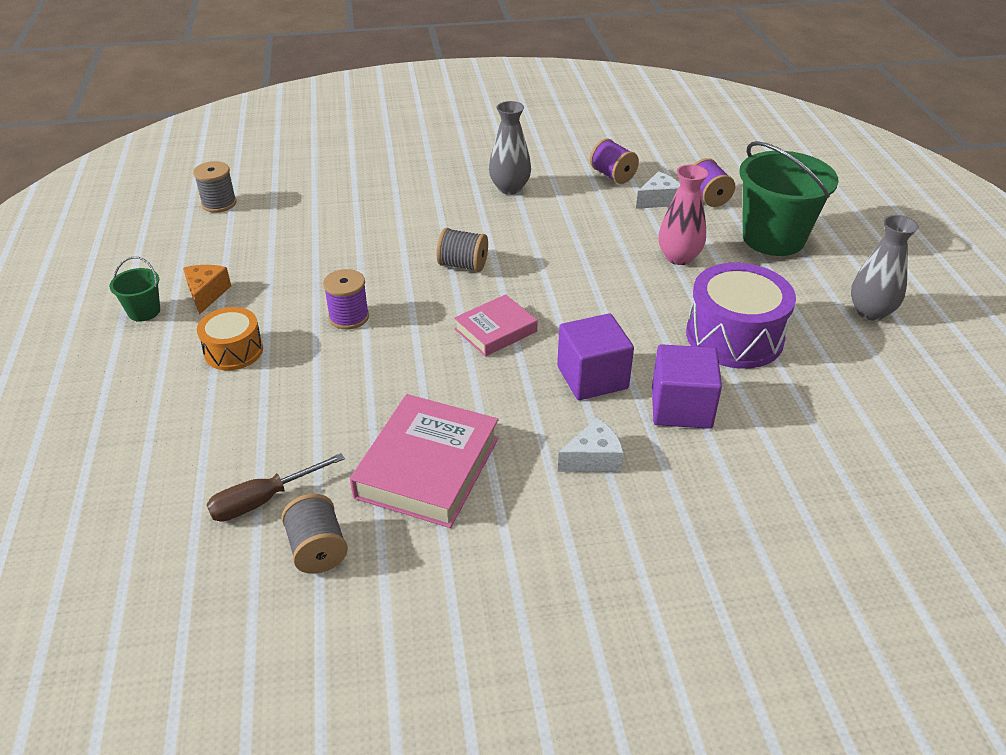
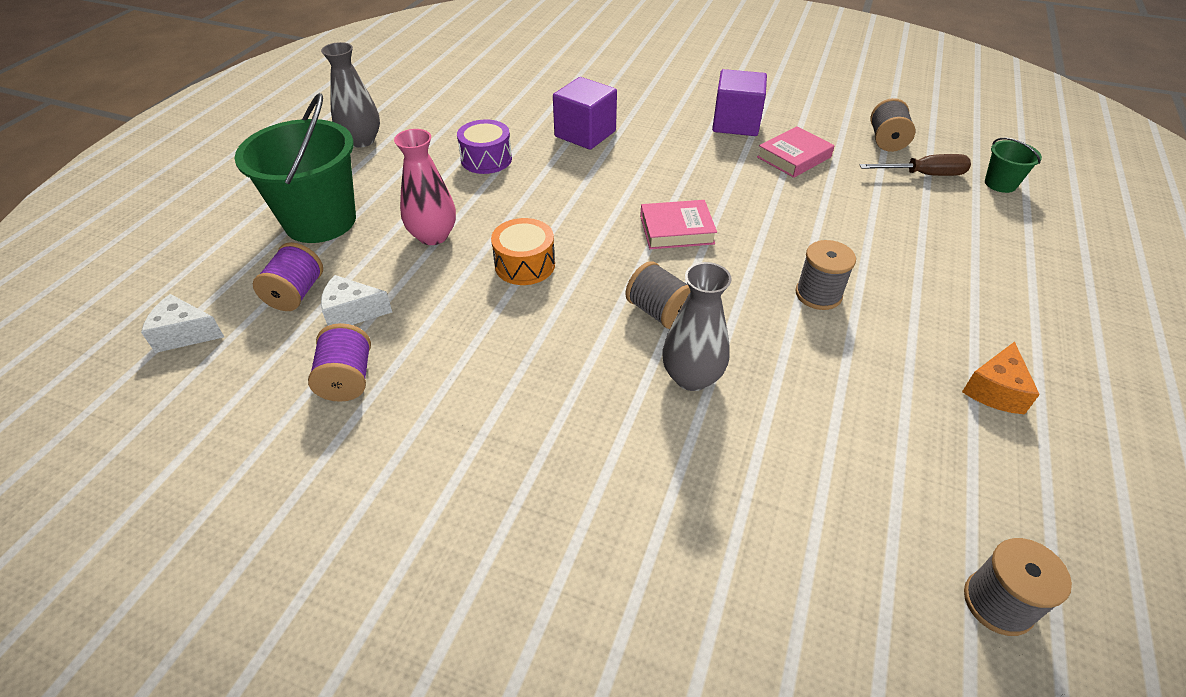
camera: 150 degrees left, 5 degrees up
green bucket [109,257,160,321] -> green bucket moved to [985,138,1042,193]
orange drum [197,307,263,371] -> orange drum moved to [491,218,555,285]
purple spool [323,269,369,329] -> grey spool [795,240,856,310]
pink book [350,394,499,528] -> pink book [757,126,834,178], size x0.60
grey vase [489,101,531,194] -> grey vase moved to [663,262,732,391]
purple cube [557,313,634,400] -> purple cube moved to [712,69,767,136]
white cheese [558,418,624,472] -> white cheese moved to [141,294,224,353]
purple drum [686,263,796,369] -> purple drum [457,119,512,174], size x0.59

